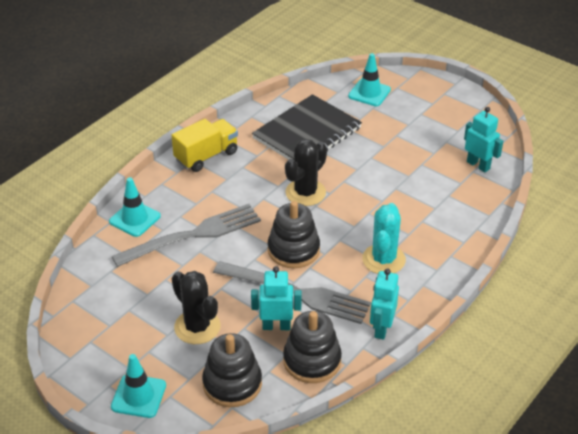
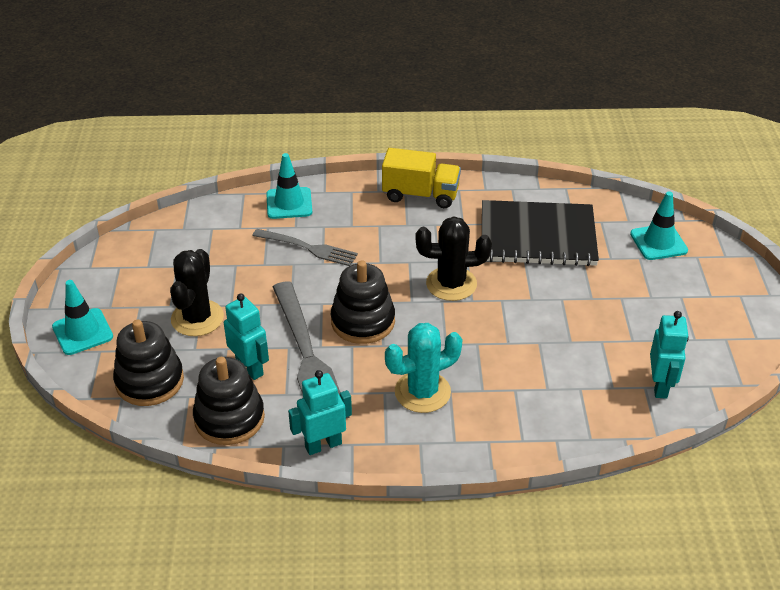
camera: 50 degrees right, 0 degrees up
grey fork [111,204,261,267] -> grey fork [252,229,358,266], size x0.62

